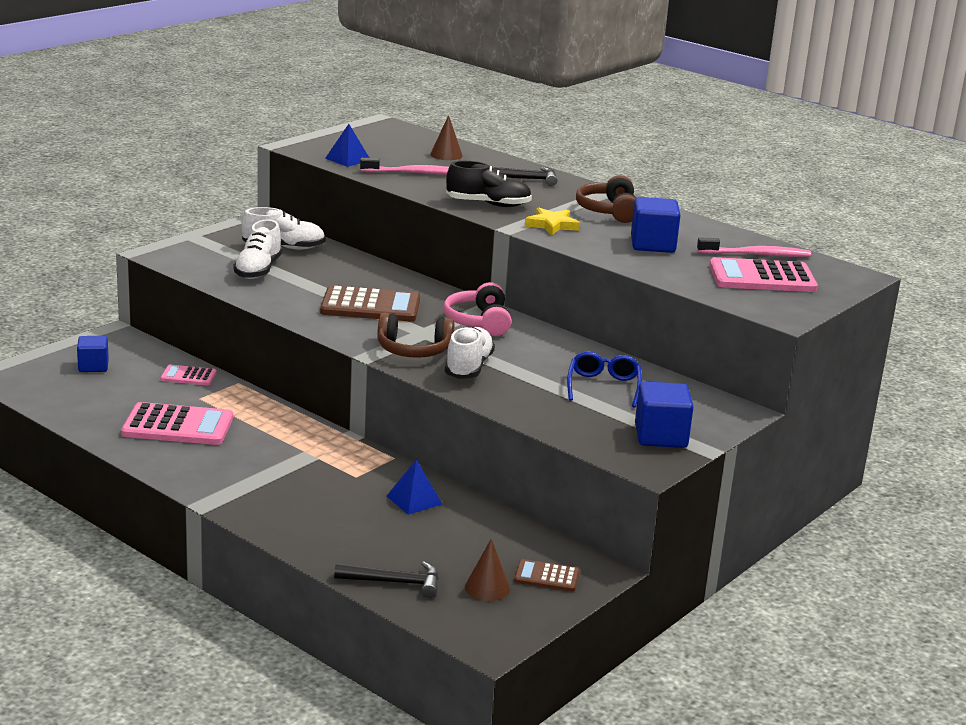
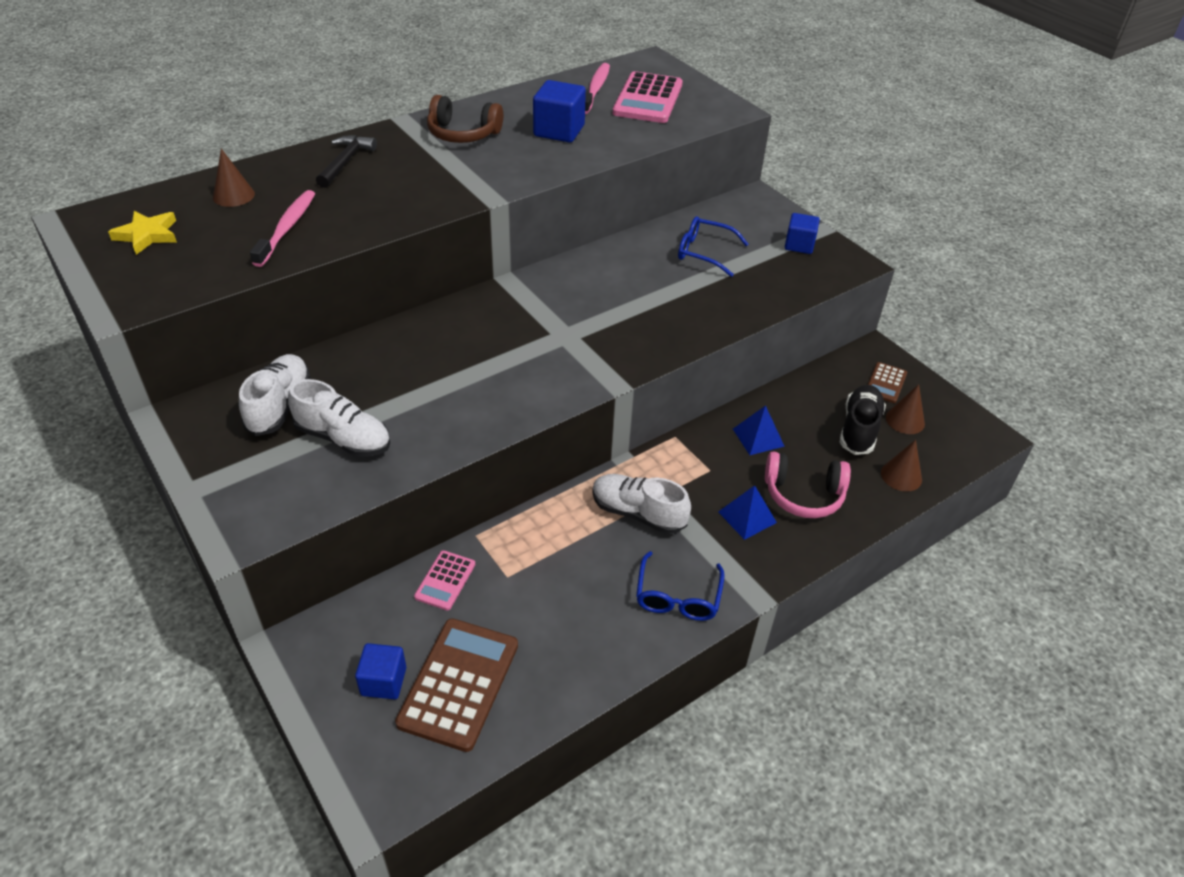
camera: 75 degrees left, 20 degrees up
pink calculator [121,402,233,445] -> none
brown calculator [320,285,420,322] -> brown calculator moved to [395,618,518,752]
blue pyramid [325,124,369,167] -> blue pyramid moved to [718,485,777,540]
black hammer [334,561,439,598] -> brown cone [881,440,922,492]
brown headphones [377,312,454,358] -> none
pink headphones [443,282,512,336] -> pink headphones moved to [765,451,851,518]
white shoe [445,326,495,379] -> white shoe moved to [592,474,691,534]
black shoe [446,161,532,207] -> black shoe moved to [840,385,886,455]
yellow star [525,207,580,235] -> yellow star moved to [108,211,177,255]
blue cube [635,381,694,448] -> blue cube [785,213,820,254], size x0.67
none -> blue glasses [636,551,725,621]

